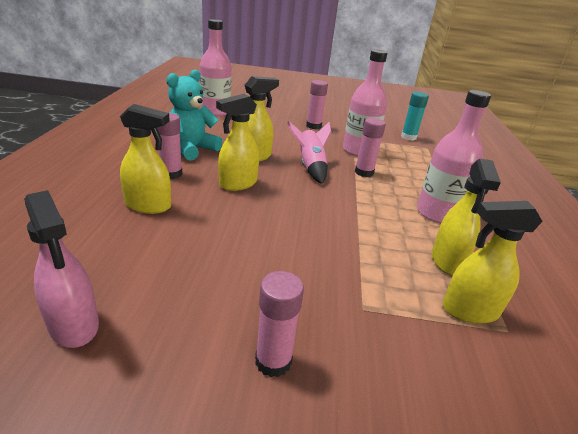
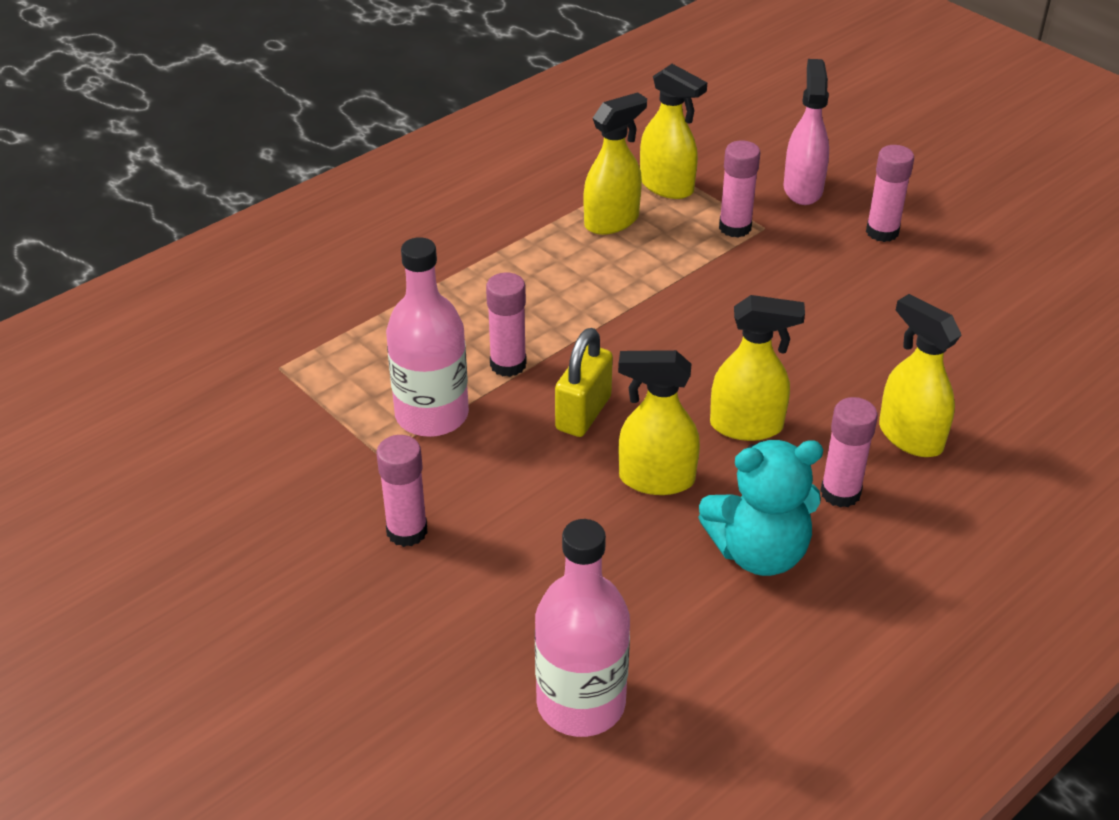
camera: 135 degrees left, 10 degrees up
pink spray bottle [24,190,99,348] -> pink spray bottle moved to [784,59,829,205]
pink rocket [287,121,331,184] -> yellow padlock [555,328,613,437]
turquoise glue stick [401,92,429,141] -> none
pink bottle [417,90,491,223] -> none
none -> pink glue stick [719,141,760,237]

